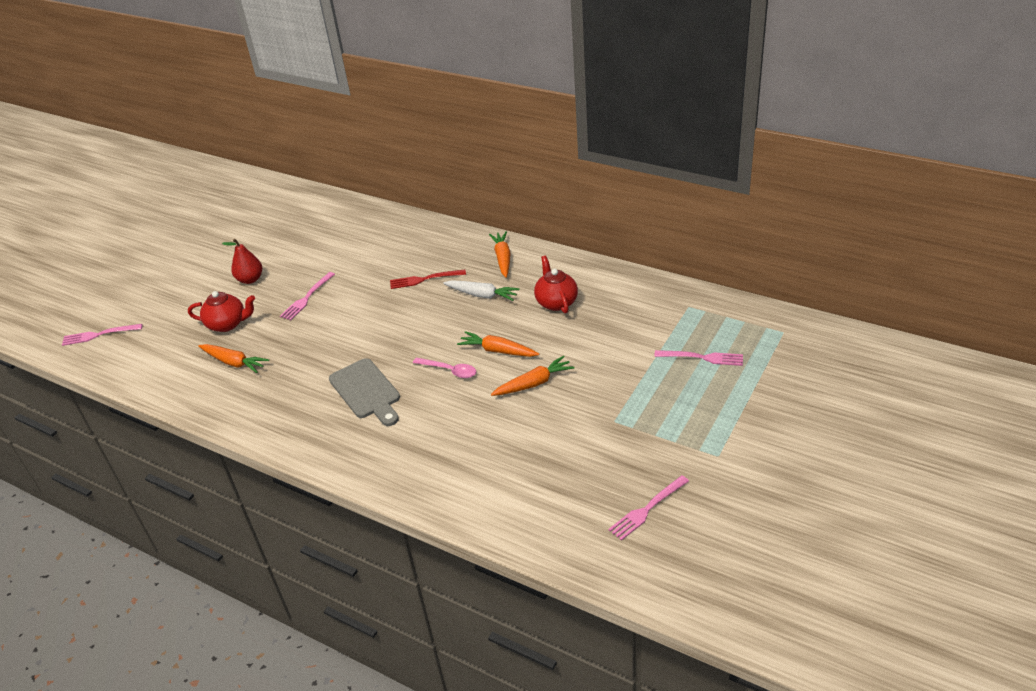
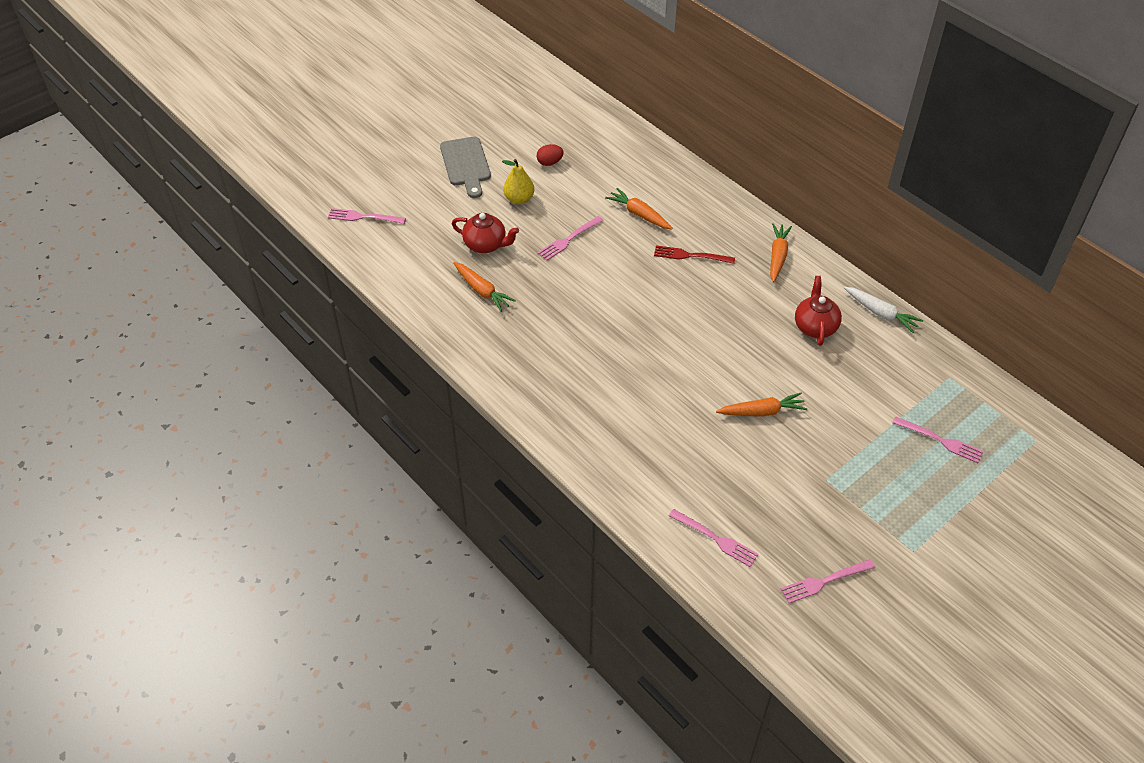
camera: 15 degrees right, 10 degrees up
red pear [222,239,262,284] -> yellow pear [502,159,534,204]
grey cutting board [329,358,400,426] -> grey cutting board moved to [440,137,491,198]
pink spoon [413,358,476,378] -> none
white carrot [443,280,520,301] -> white carrot moved to [844,287,923,333]
orange carrot [457,331,539,357] -> orange carrot moved to [605,188,673,230]
none -> red egg [537,144,564,166]
none -> pink fork [669,509,759,567]

